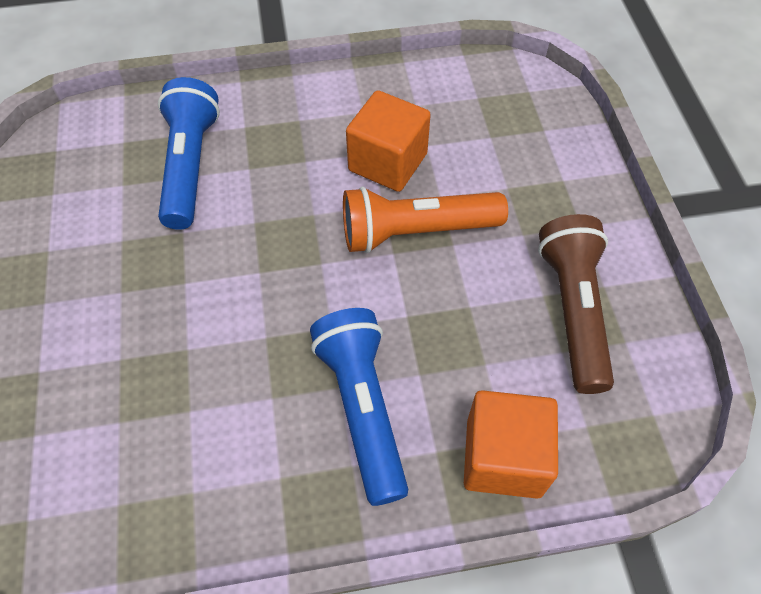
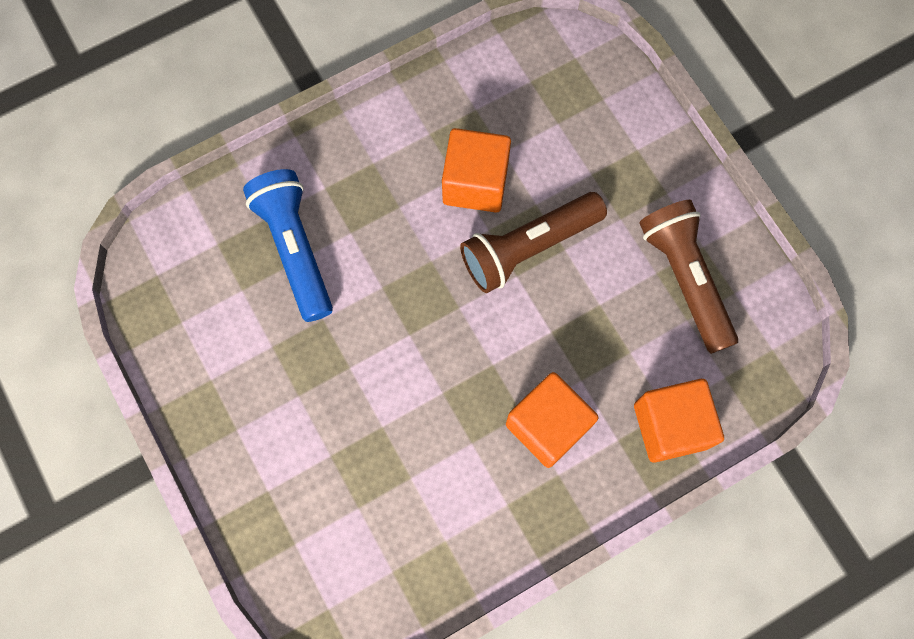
camera: 20 degrees left, 15 degrees up
blue flashlight [310,308,408,506] -> orange cube [506,372,599,468]
orange flashlight [343,186,508,253] -> brown flashlight [460,192,607,293]

